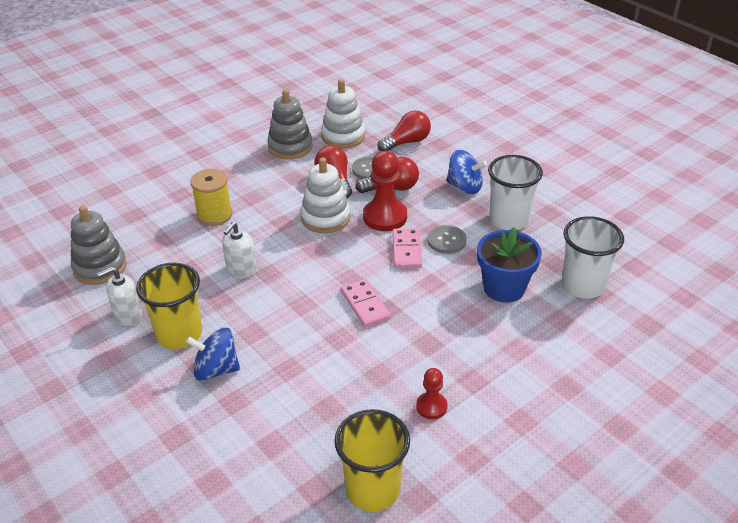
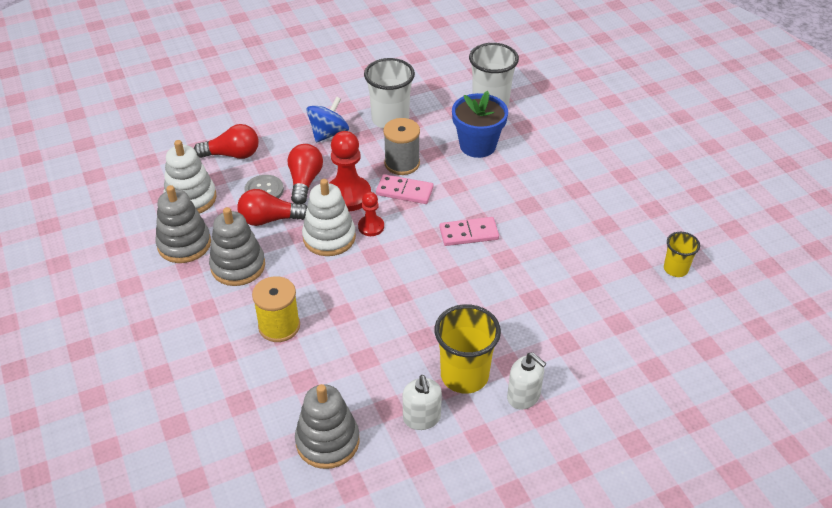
camera: 75 degrees left, 5 degrees up
blue spinning top [185,328,240,381] -> none
white soap dispenser [222,222,257,278] -> white soap dispenser moved to [507,352,546,410]
yellow cup [334,409,410,512] -> yellow cup [664,232,700,277], size x0.56
red light bulb [378,110,431,151] -> red light bulb turned 105 degrees clockwise [194,124,259,159]
red pawn [416,368,447,419] -> red pawn moved to [358,192,384,236]
grey button [427,225,467,254] -> grey spool [383,118,420,175]
none -> grey stacking toy [209,207,265,286]

